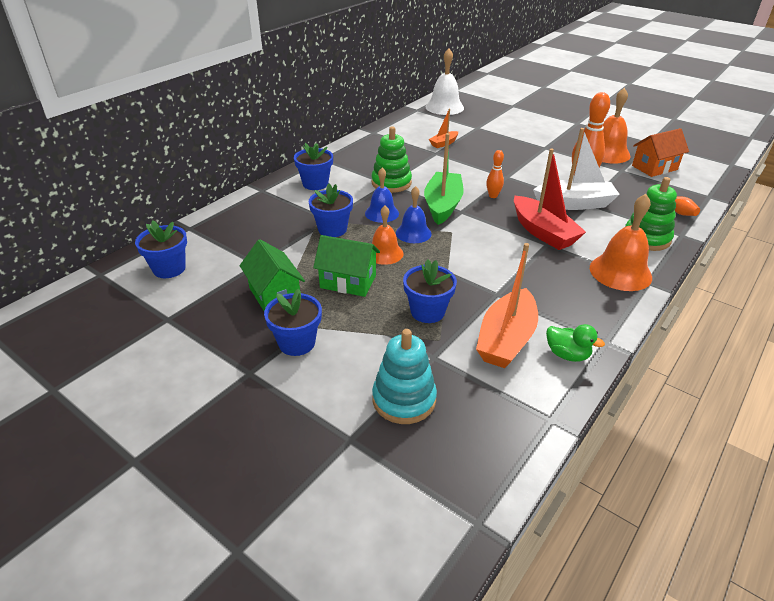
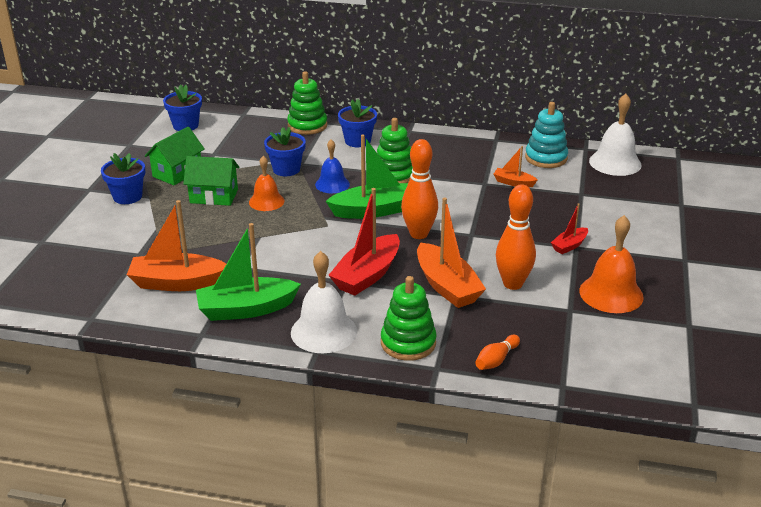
camera: 65 degrees right, 5 degrees down
green house [313,235,380,297] -> green house turned 75 degrees counterclockwise [183,156,239,206]
turquoise stacking toy [372,329,437,424] -> turquoise stacking toy moved to [525,102,568,168]
blue bell [396,186,432,243] -> none
blue flower pot [403,259,457,323] -> none
orange bowling pin [486,150,504,198] -> orange bowling pin [401,139,438,239], size x1.88
white boat [533,128,620,210] -> orange boat [417,198,486,308]
green duck [546,324,605,362] -> none
orange bell [590,194,652,291] -> white bell [291,251,357,353]
orange house [632,128,689,177] -> none
none -> green boat [196,223,301,321]
none -> green stacking toy [287,71,327,135]
none -> red boat [551,203,588,254]

